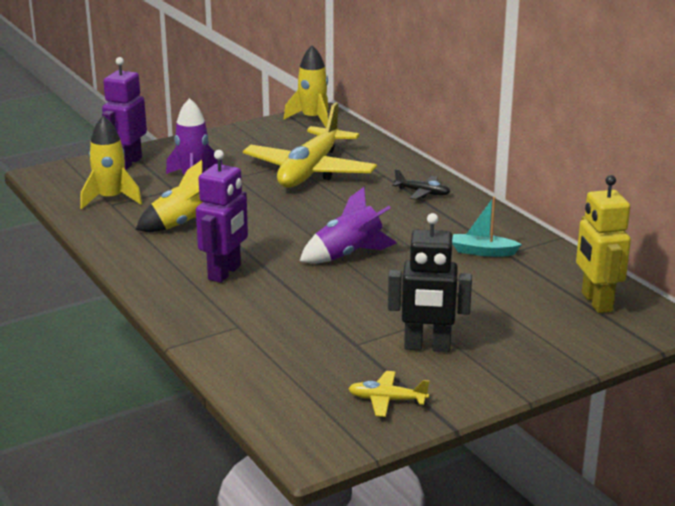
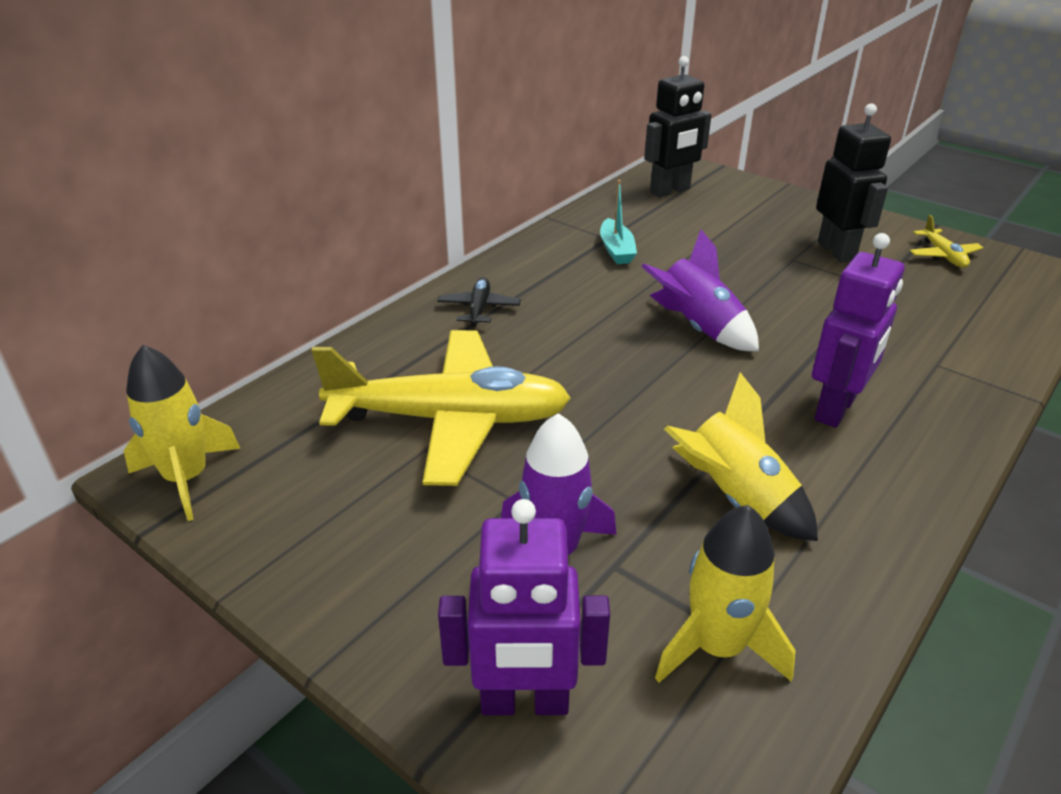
camera: 110 degrees left, 10 degrees up
purple robot [196,150,248,283] -> purple robot turned 120 degrees clockwise [812,233,905,428]
yellow robot [576,175,631,313] -> black robot [644,56,712,198]

